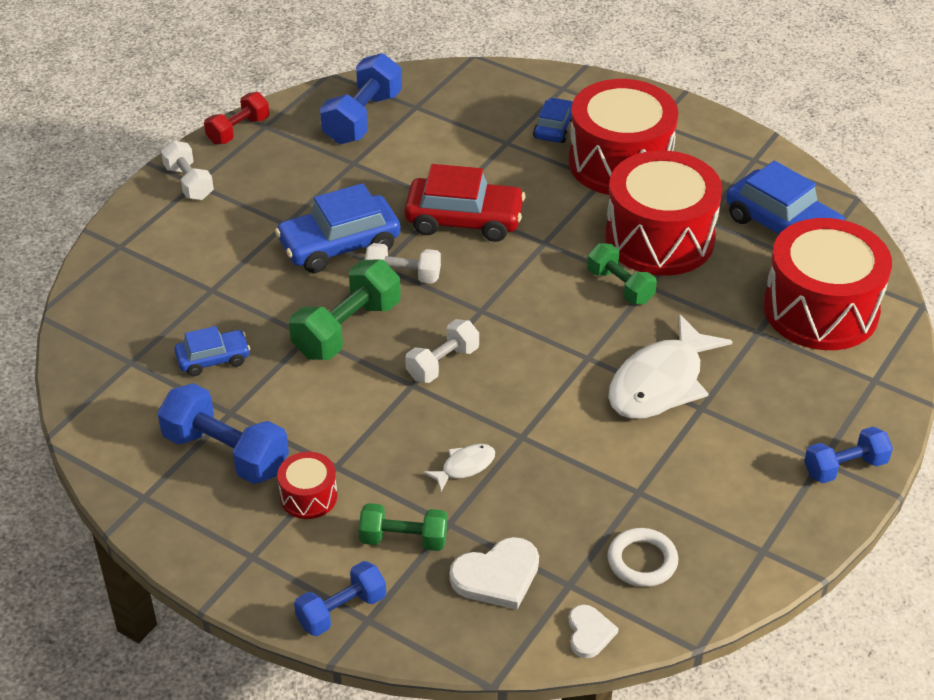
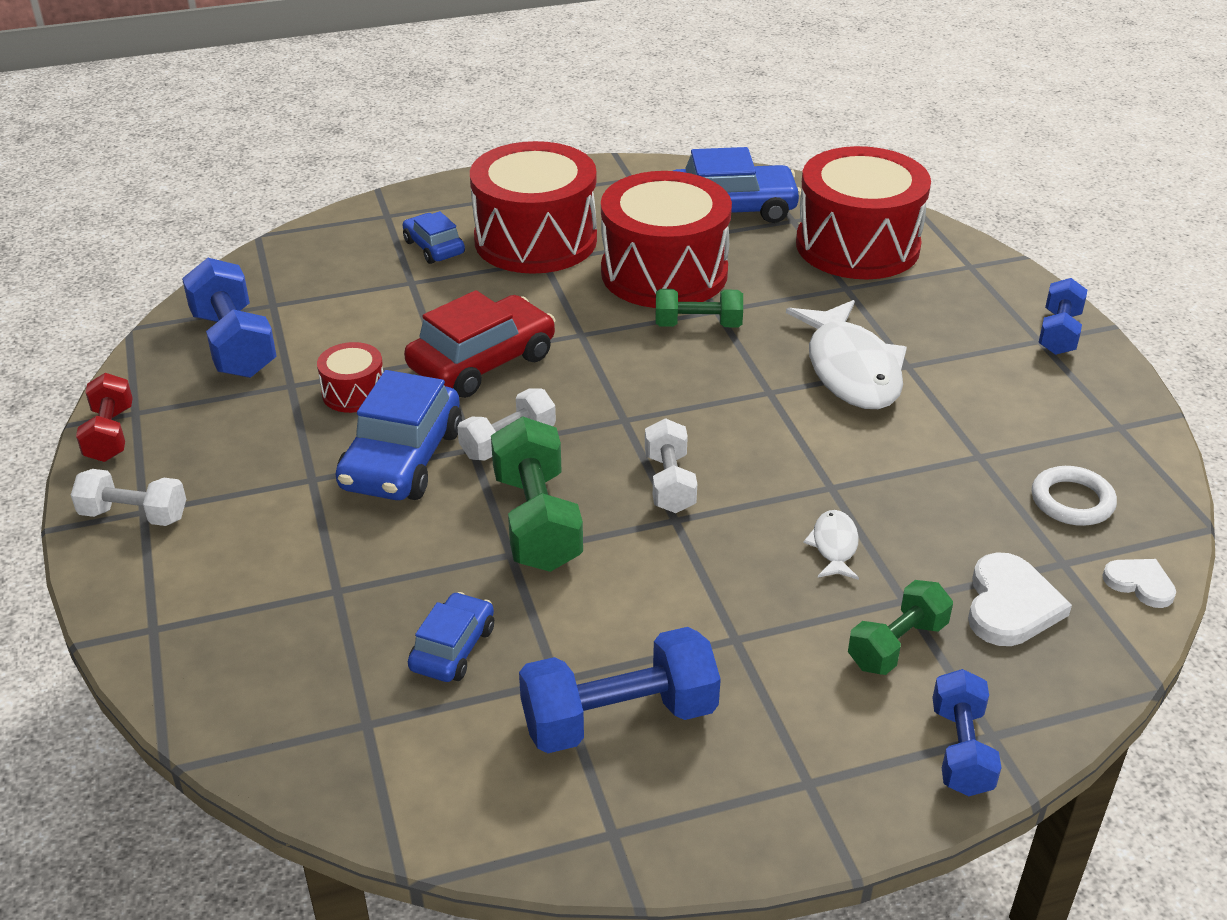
camera: 50 degrees left, 5 degrees down
red drum [277,452,337,519] -> red drum moved to [317,342,383,413]

